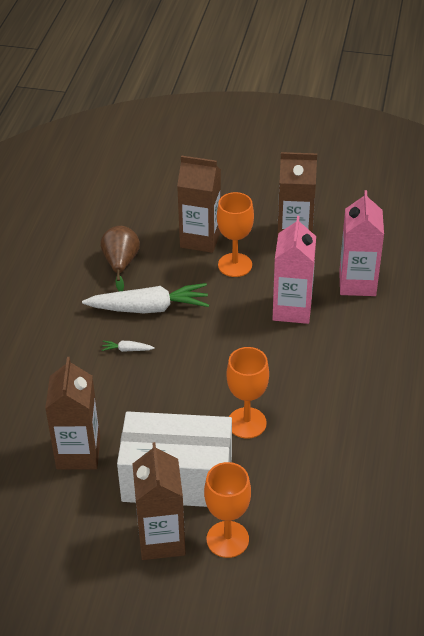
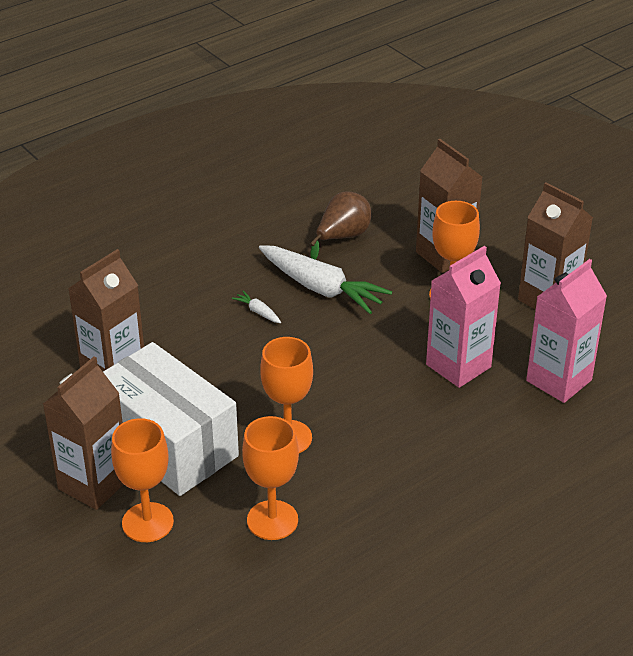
camera: 40 degrees right, 5 degrees down
none -> orange goblet [242,416,299,540]

